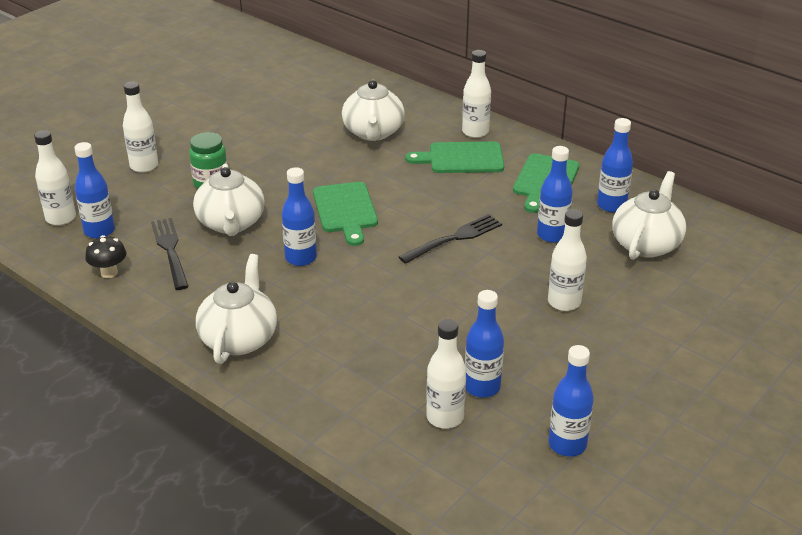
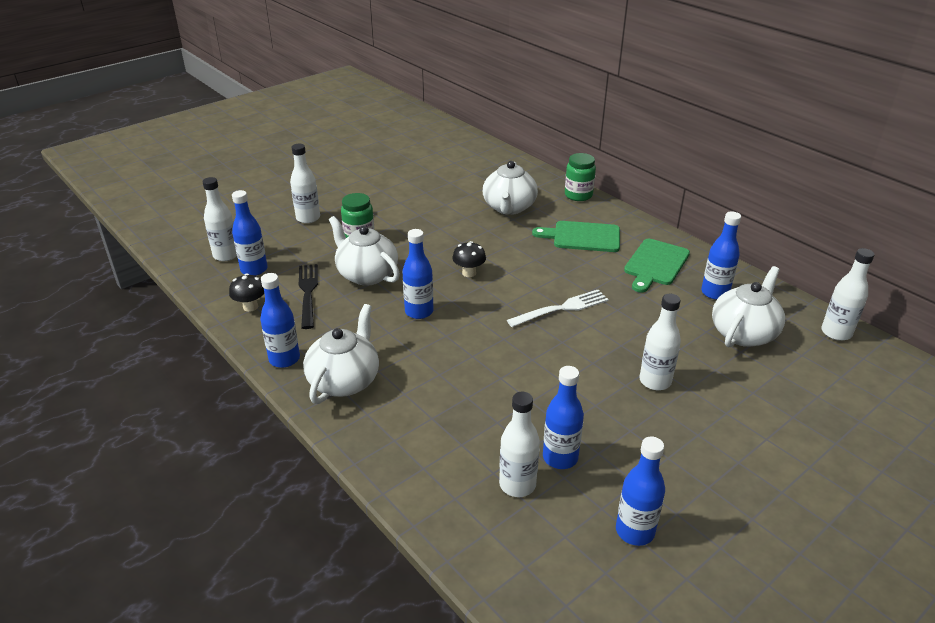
camera: 10 degrees right, 0 degrees up
white teapot [193,164,264,236] -> white teapot turned 135 degrees clockwise [329,216,400,286]
green cutting board [313,182,378,246] -> black mushroom [452,241,486,277]
black fork [399,214,502,264] -> white fork [507,290,609,327]
white bottle [462,50,491,138] -> white bottle moved to [821,248,874,341]
blue bottle [537,146,573,243] -> blue bottle moved to [260,273,300,368]
none -> green jar [565,153,596,201]

